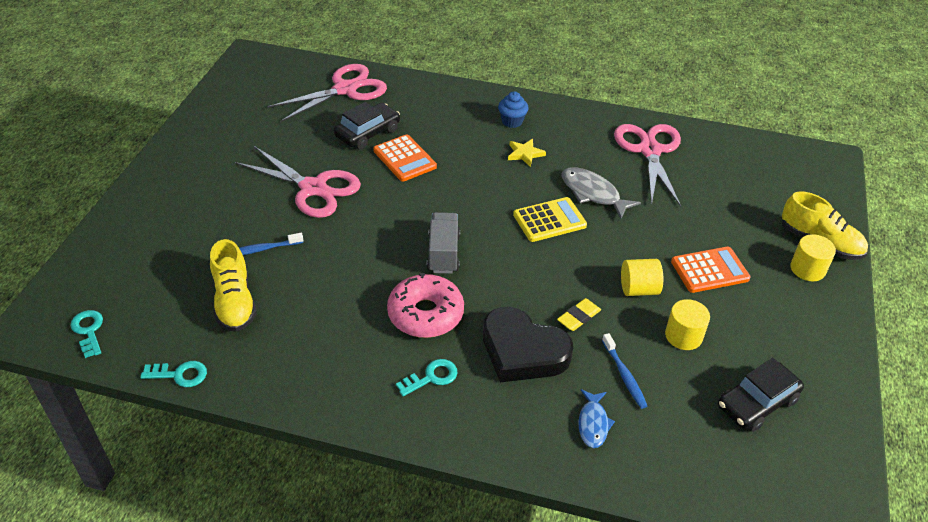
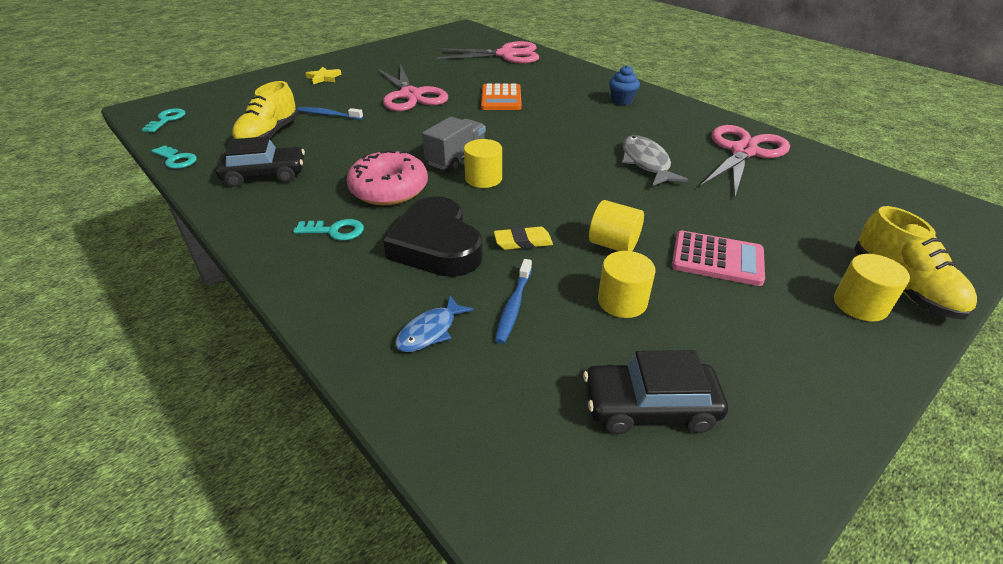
camera: 35 degrees right, 5 degrees down
black car [334,102,400,150] -> black car moved to [215,136,305,187]
yellow star [508,139,546,167] -> yellow star moved to [305,67,342,84]
yellow calculator [513,197,587,242] -> none
orange calculator [671,247,751,293] -> pink calculator [672,231,765,286]
none -> yellow cylinder [464,139,502,188]

